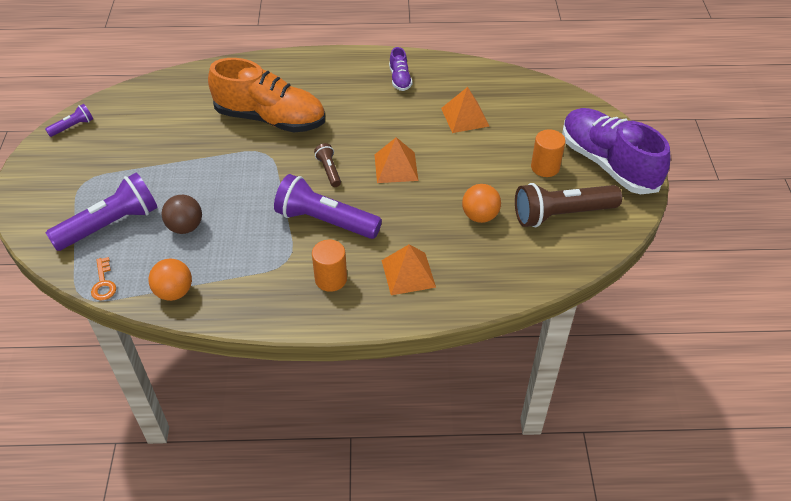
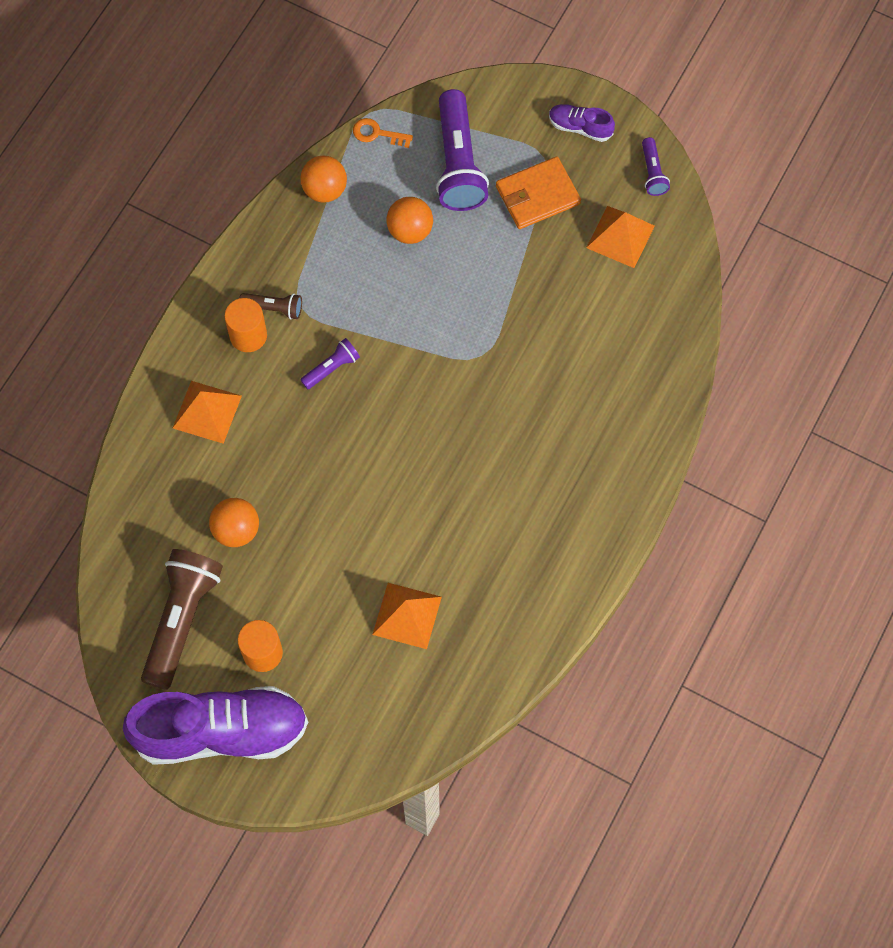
camera: 120 degrees right, 20 degrees up
brown ball [161,195,202,234] -> orange ball [386,197,433,244]
orange shoe [208,58,325,132] -> none
purple flashlight [274,174,382,239] -> purple flashlight [301,338,360,389], size x0.48
brown flashlight [314,143,341,187] -> brown flashlight moved to [239,293,302,319]
orange pyramid [374,137,418,183] -> orange pyramid moved to [586,206,655,268]
purple shoe [389,47,412,91] -> purple shoe moved to [549,104,615,142]
none -> orange wallet [496,156,581,229]

